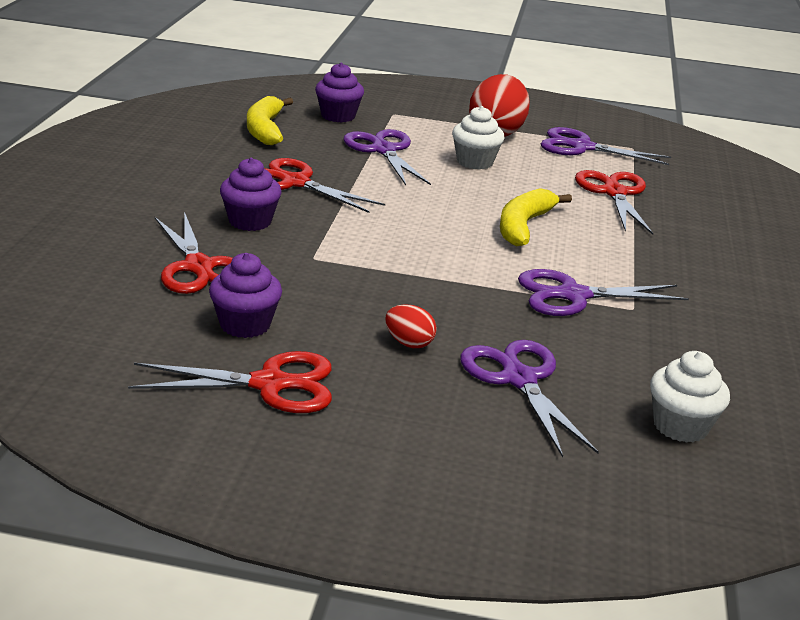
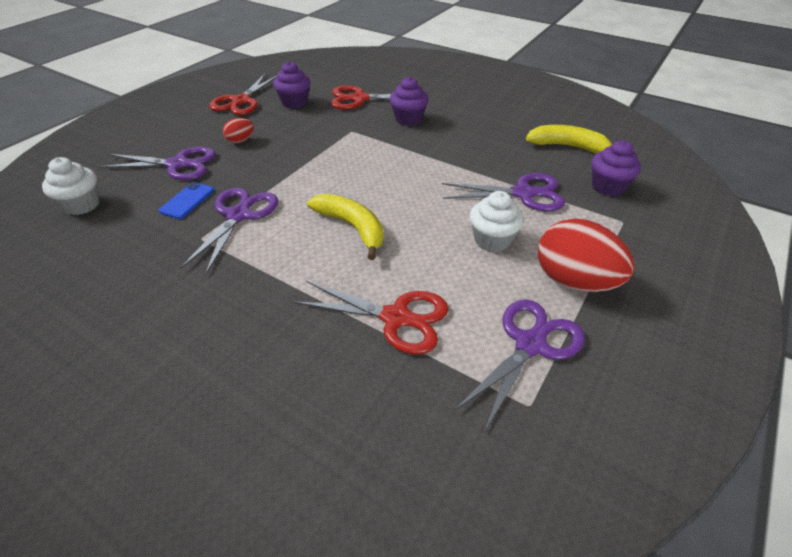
camera: 115 degrees right, 15 degrees up
red scissors [266,158,385,213] -> none
none -> blue phone [159,182,214,219]

